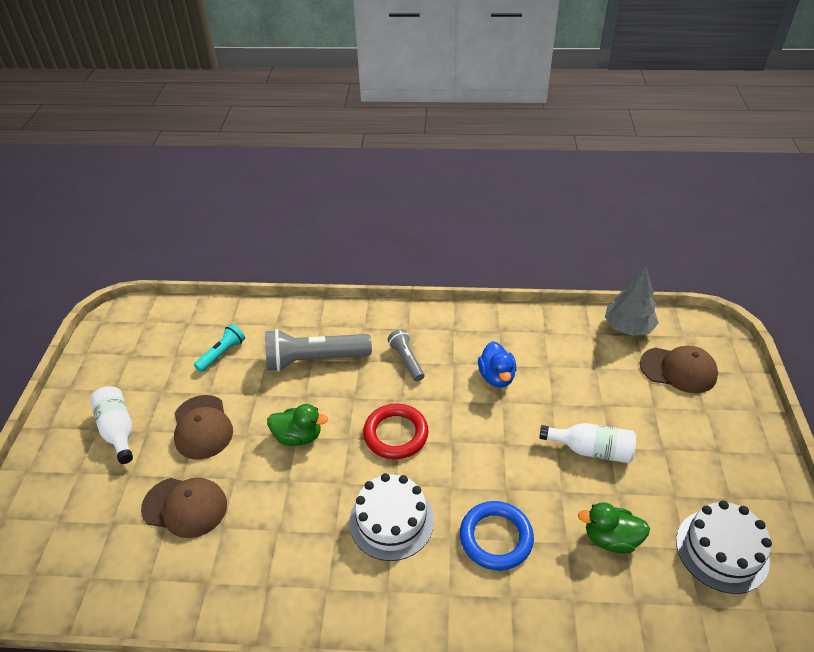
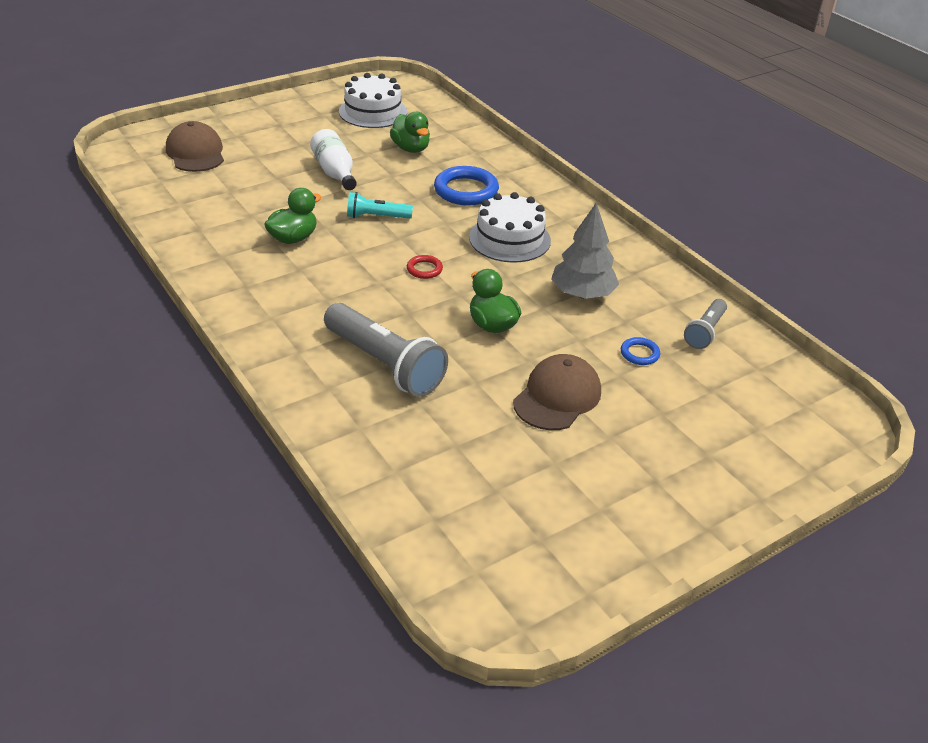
camera: 130 degrees left, 5 degrees down
white bottle [90,386,133,464] -> none
brown cap [141,477,227,538] -> blue ring [621,337,660,365]
turquoise flashlight [194,324,245,372] -> turquoise flashlight moved to [347,192,413,219]
red ring [363,404,429,459] -> red ring [407,255,443,279], size x0.50
grey flashlight [387,329,424,381] -> grey flashlight moved to [684,299,727,349]
blue duck [478,341,516,387] -> green duck [264,188,321,244]
grey tree [605,266,659,336] -> grey tree moved to [551,203,619,299]

